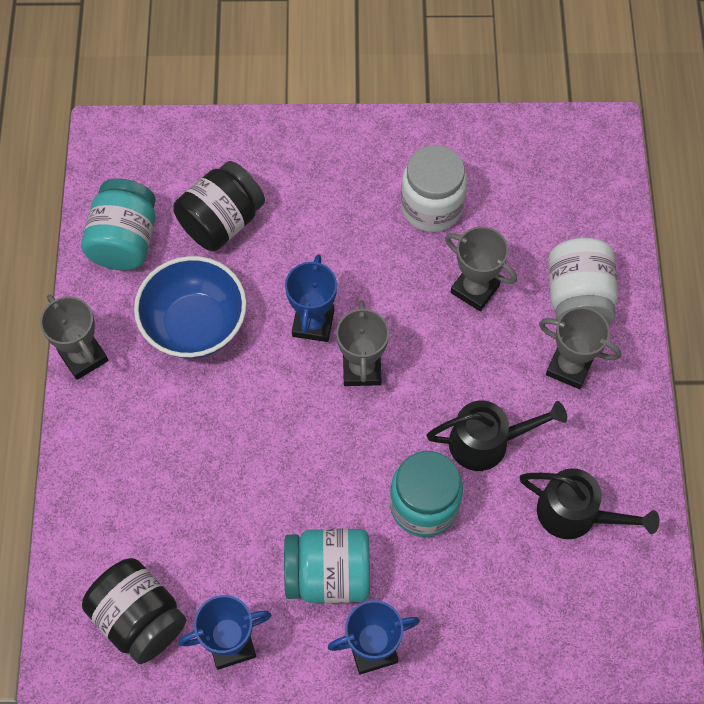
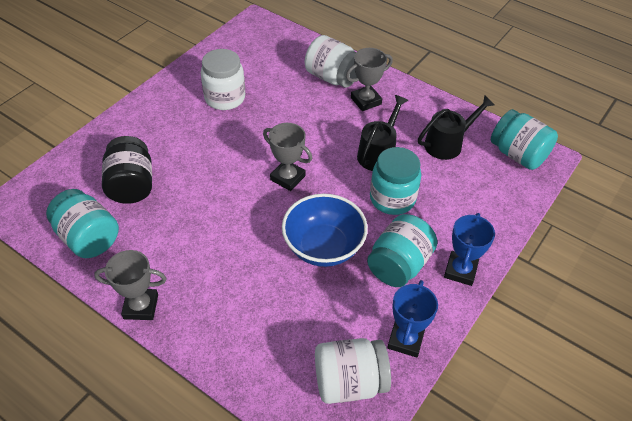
camera: 55 degrees left, 15 degrees down
black jar [82,558,186,664] -> white jar [315,338,391,404]
blue bowl [134,256,247,359] -> blue bowl moved to [282,194,368,267]
blue trophy [285,254,337,342] -> none
grey trophy [445,227,517,311] -> none
none -> turquoise jar [491,109,558,170]

